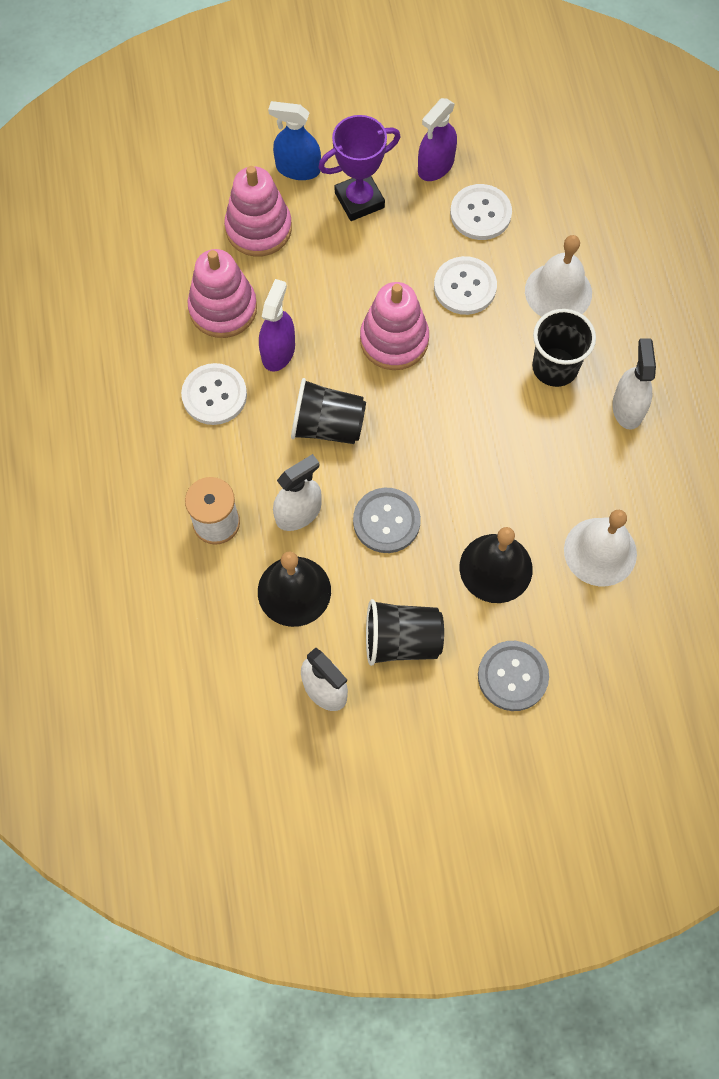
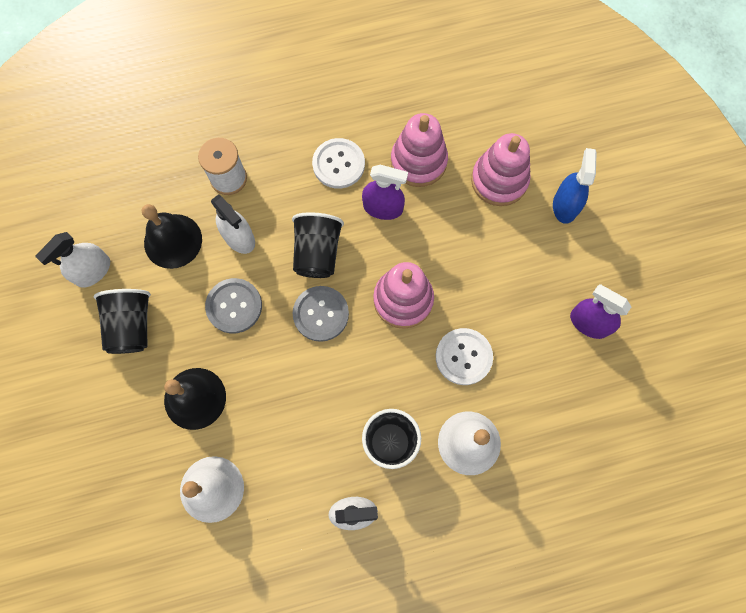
camera: 85 degrees right, 5 degrees up
purple trophy [318,115,401,221] -> none
white button [450,184,512,240] -> none
grey button [478,641,549,711] -> grey button moved to [293,286,349,342]

